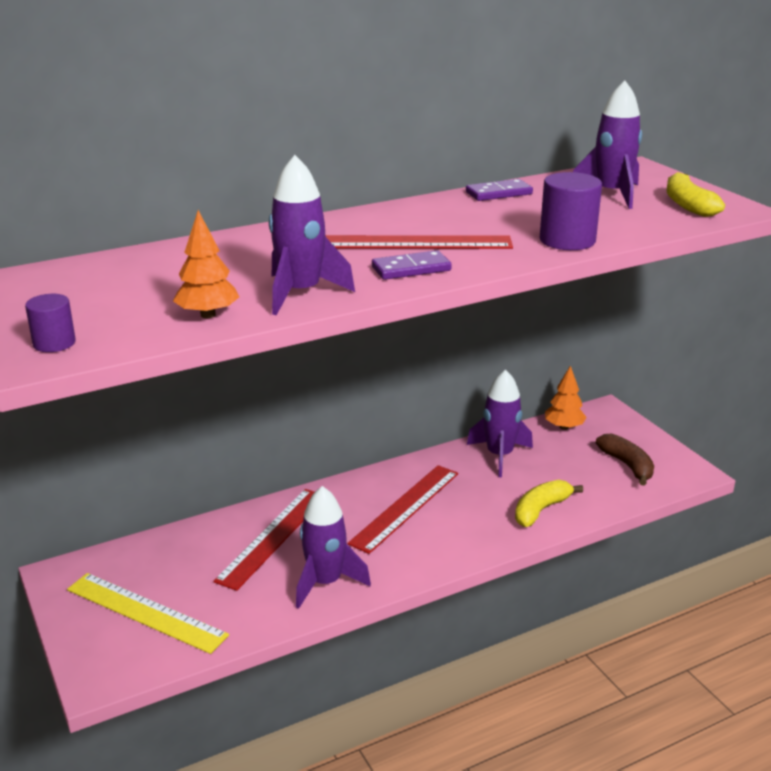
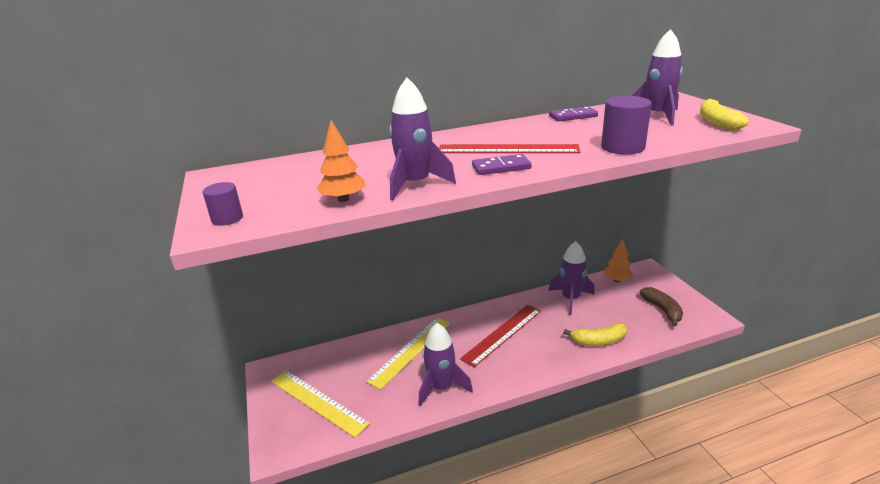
camera: 10 degrees right, 0 degrees up
red ruler [213,489,314,591] -> yellow ruler [366,317,450,390]
yellow banana [515,480,583,527] -> yellow banana turned 150 degrees counterclockwise [563,323,627,346]

